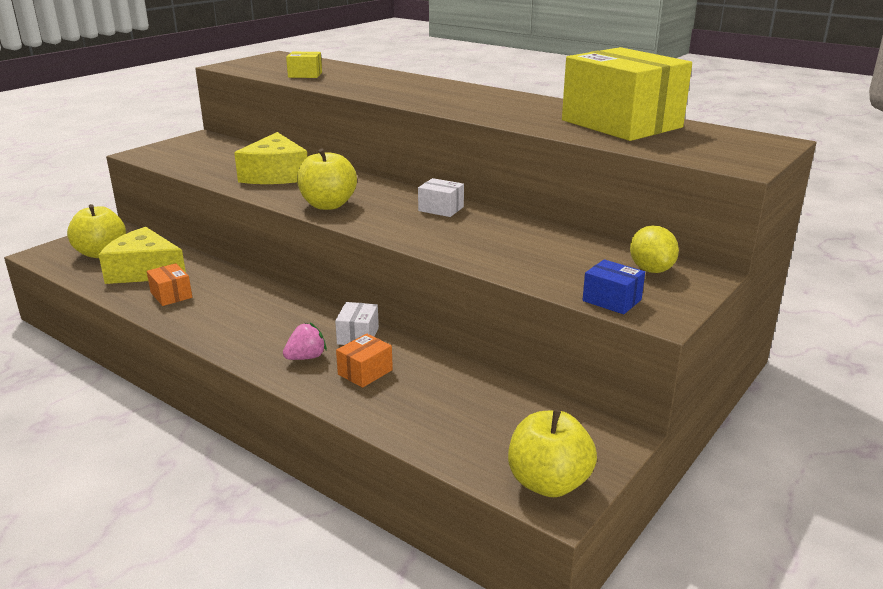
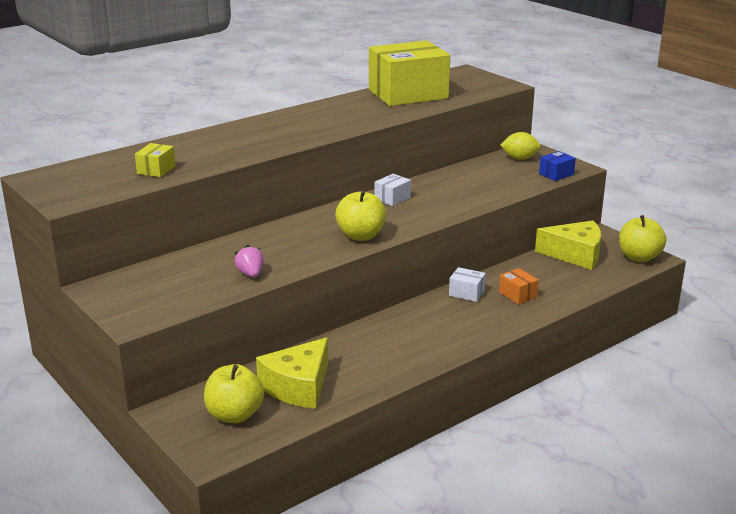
camera: 75 degrees left, 0 degrees up
orange box [147,263,192,306] -> none
yellow cheese [234,132,307,184] -> yellow cheese moved to [535,220,601,270]
pink strawberry [283,323,327,360] -> pink strawberry moved to [234,245,264,277]

